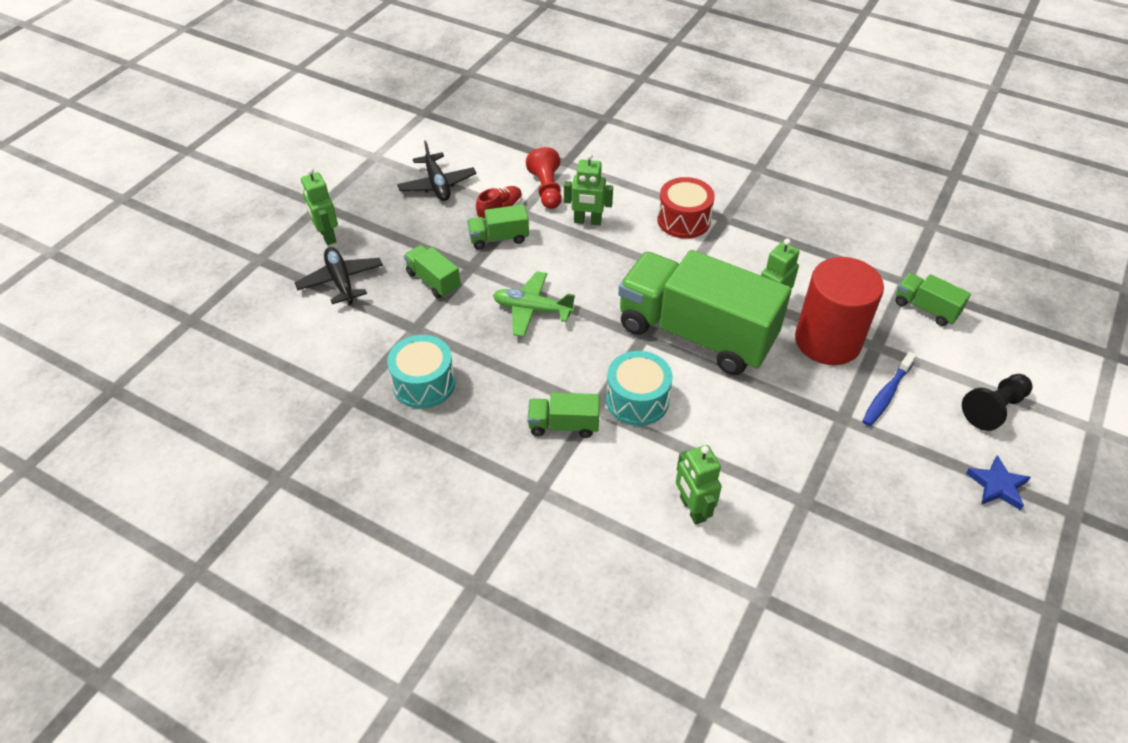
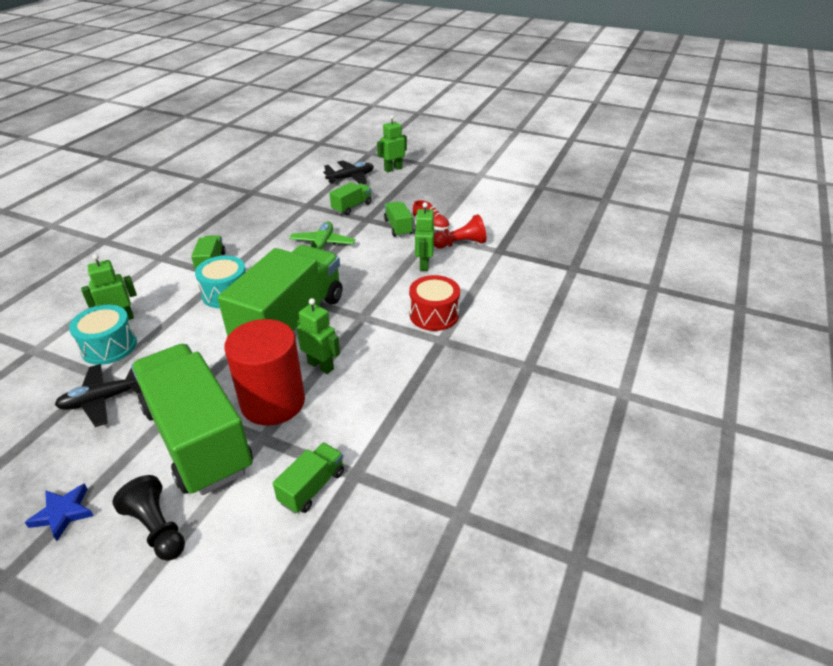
camera: 85 degrees right, 10 degrees down
turquoise drum [387,335,455,409] -> turquoise drum moved to [69,305,137,365]
black plane [397,140,476,201] -> black plane moved to [55,364,142,427]
blue toothbrush [862,352,917,426] -> green truck [131,344,253,495]

